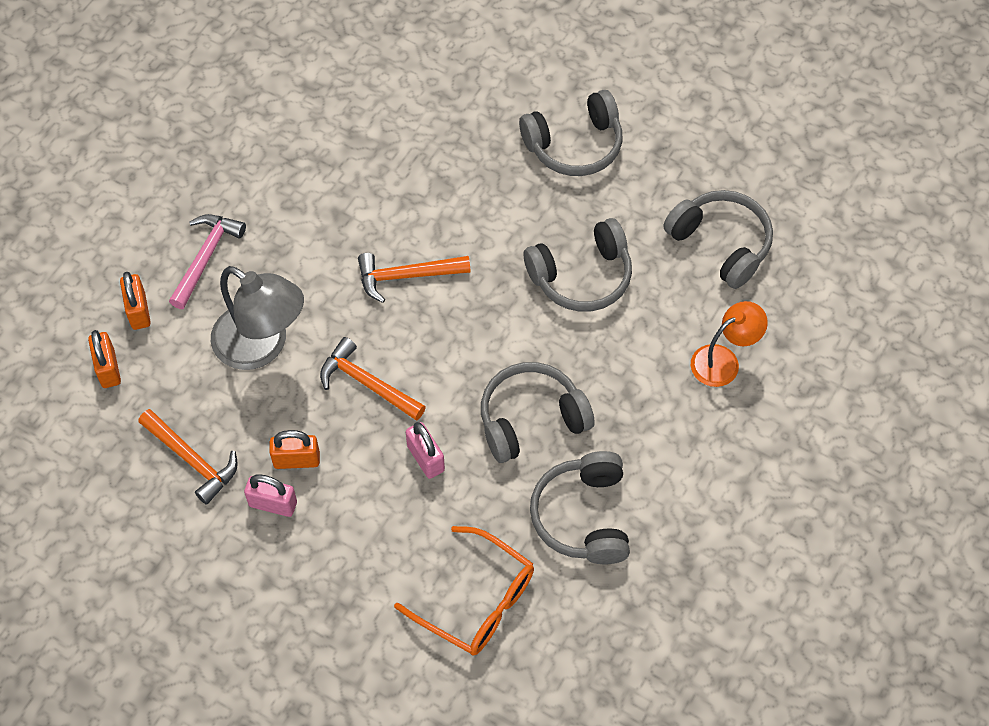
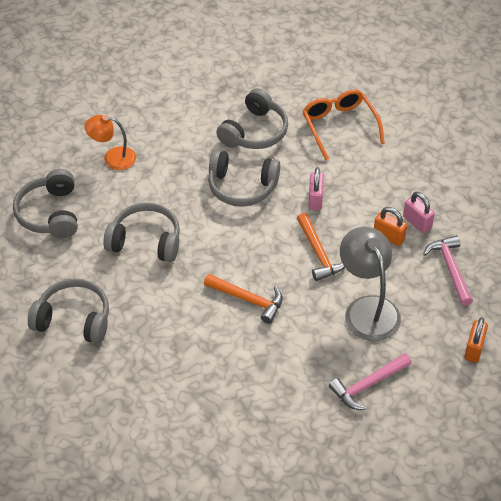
camera: 145 degrees left, 10 degrees down
orange padlock [120,272,151,330] -> none
orange hammer [138,409,238,505] -> pink hammer [423,235,473,306]

